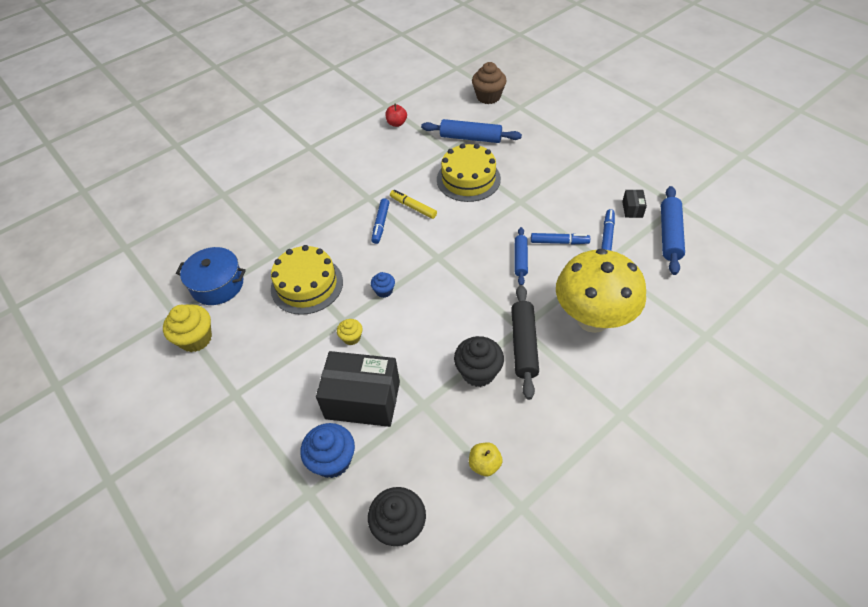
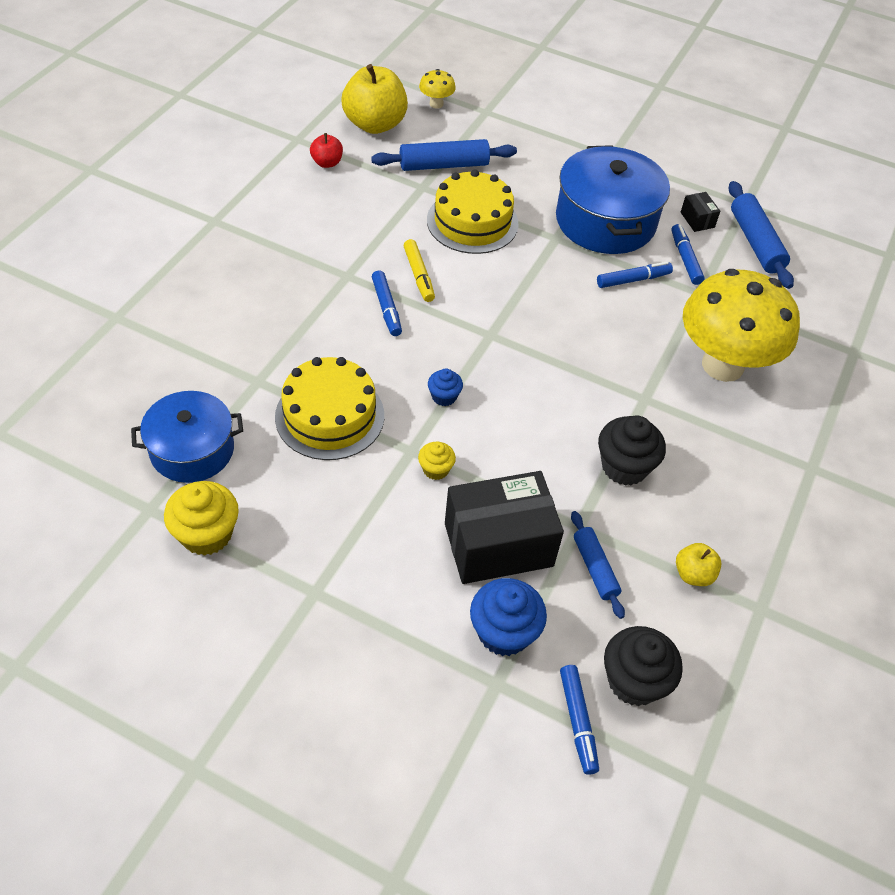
camera: 30 degrees left, 0 degrees up
yellow marker [390,190,437,219] -> yellow marker turned 120 degrees counterclockwise [404,239,435,302]
brown cupcake [472,62,507,104] -> yellow mushroom [419,69,456,109]
black rolling pin [511,285,539,400] -> none
blue rolling pin [515,227,528,285] -> blue rolling pin moved to [571,511,625,619]
none -> yellow apple [342,64,408,134]
none -> blue pot [556,145,670,254]
none -> blue marker [560,665,599,775]

